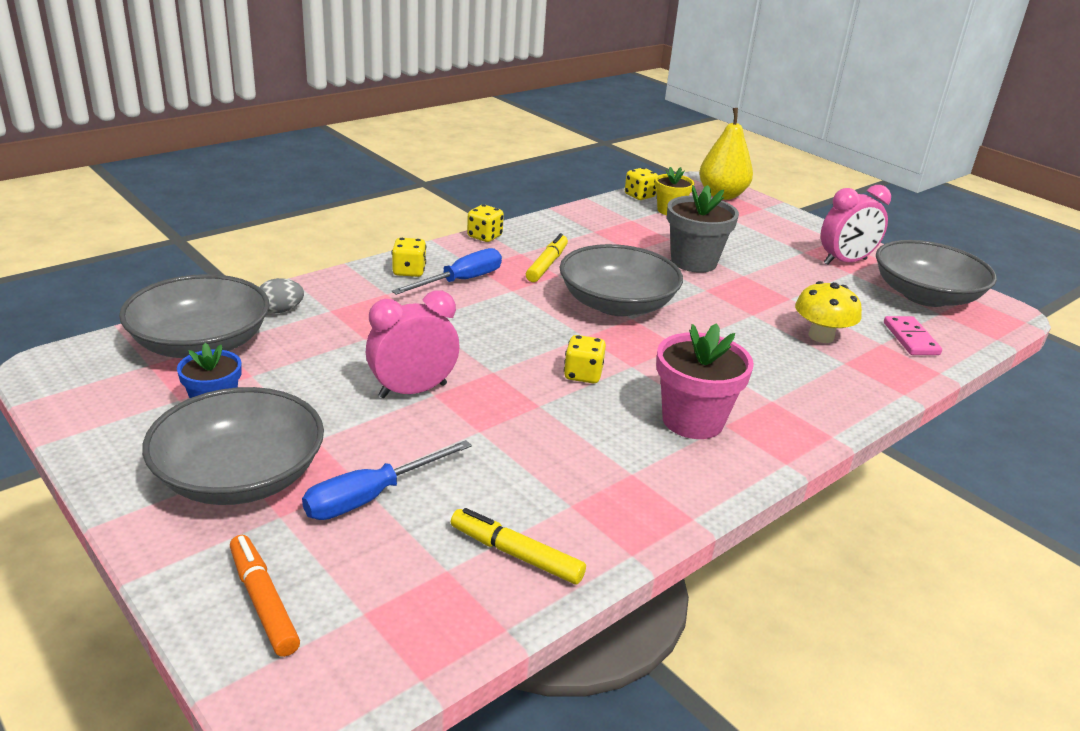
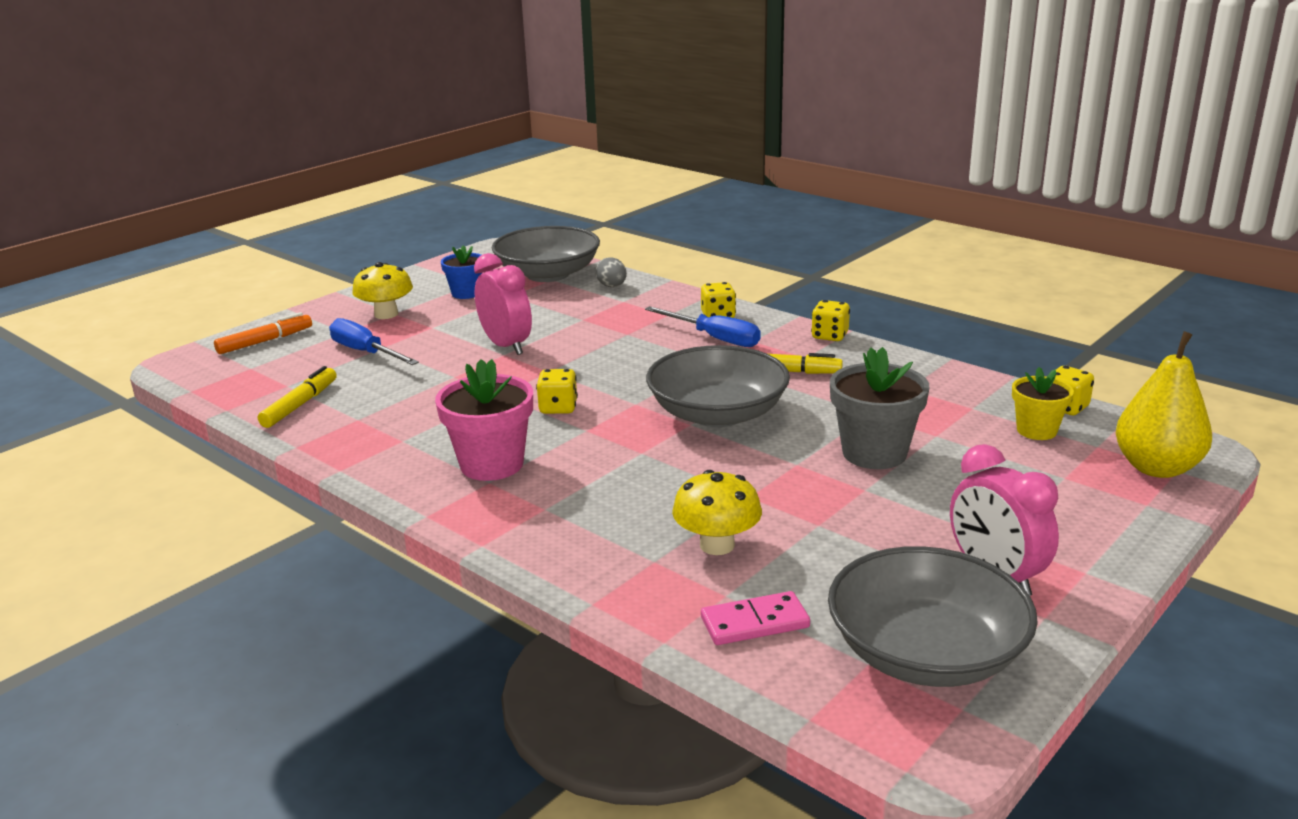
camera: 85 degrees right, 5 degrees down
grey bowl [142,387,324,505] -> yellow mushroom [352,262,413,319]

